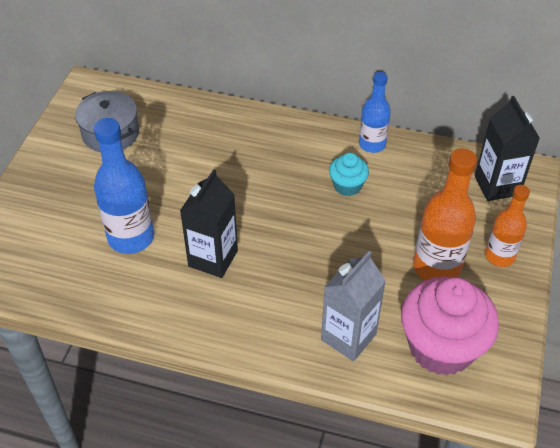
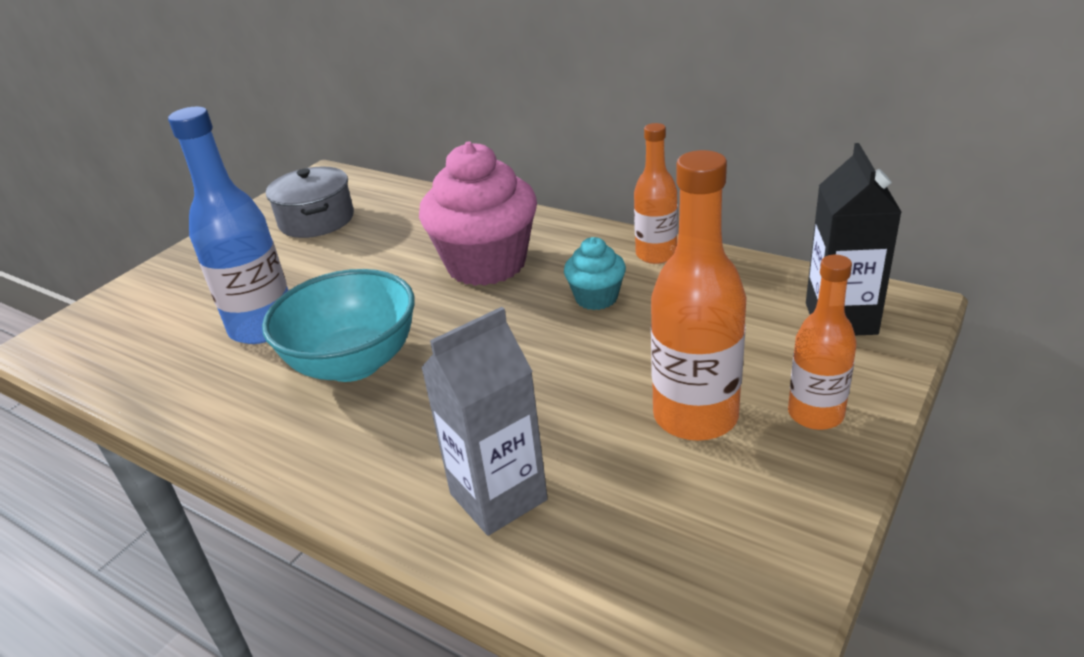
camera: 20 degrees right, 15 degrees down
black carton [180,169,238,278] -> turquoise bowl [262,269,415,382]
blue bottle [359,72,391,153] -> orange bottle [634,123,678,264]
pink cupcake [401,277,499,376] -> pink cupcake moved to [419,142,537,286]

